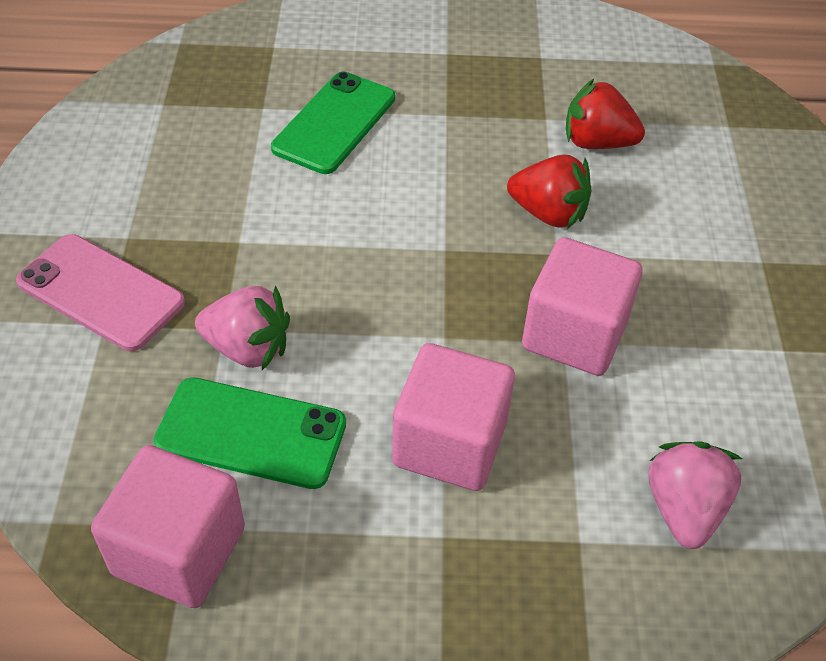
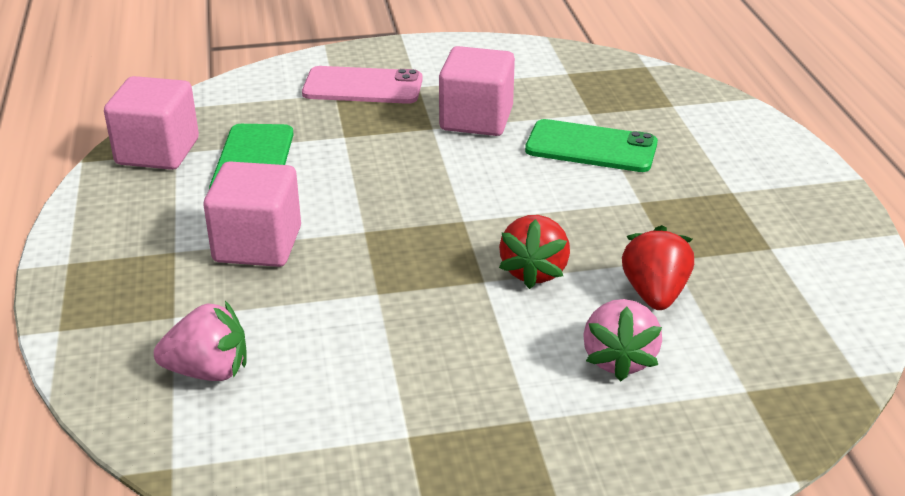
camera: 80 degrees right, 15 degrees down
pink phone [16,234,185,351] -> pink phone turned 75 degrees clockwise [302,66,423,104]
pink strawberry [195,286,290,370] -> pink strawberry moved to [583,299,662,382]
pink cube [522,237,642,376] -> pink cube moved to [439,46,515,136]

